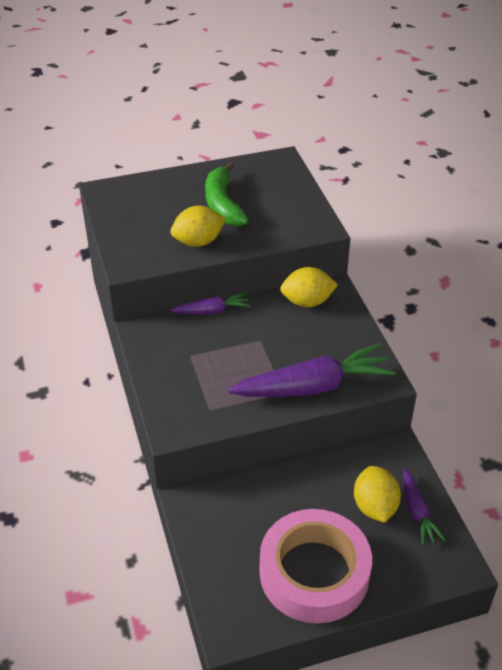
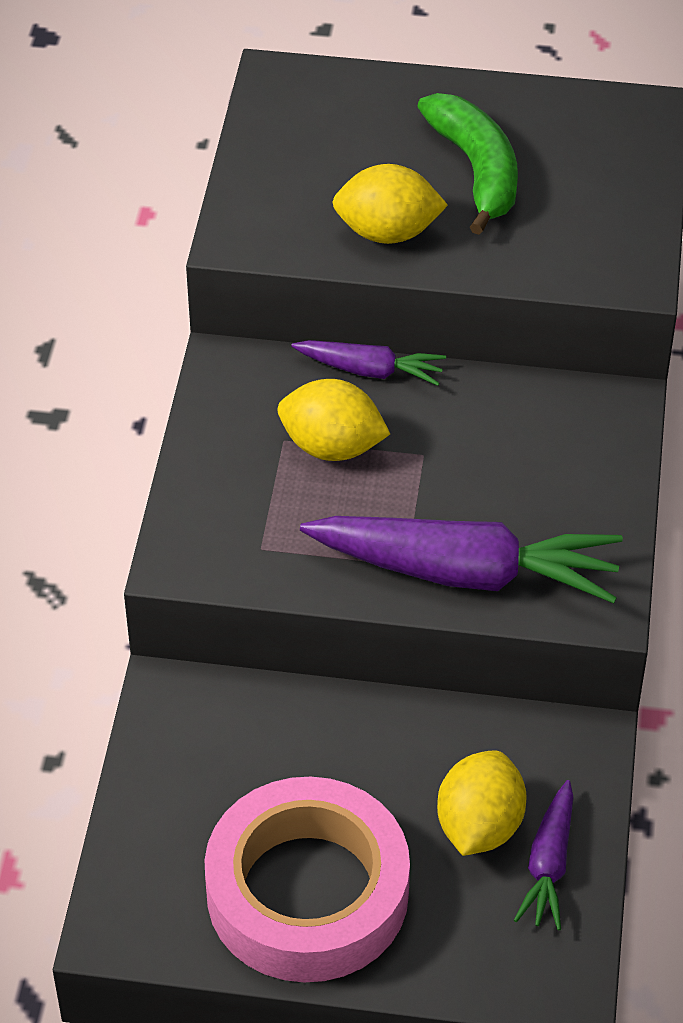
camera: 25 degrees right, 5 degrees up
green banana [205,162,248,226] -> green banana turned 150 degrees clockwise [417,93,518,235]
yellow lemon [280,267,338,307] -> yellow lemon moved to [278,379,390,461]

